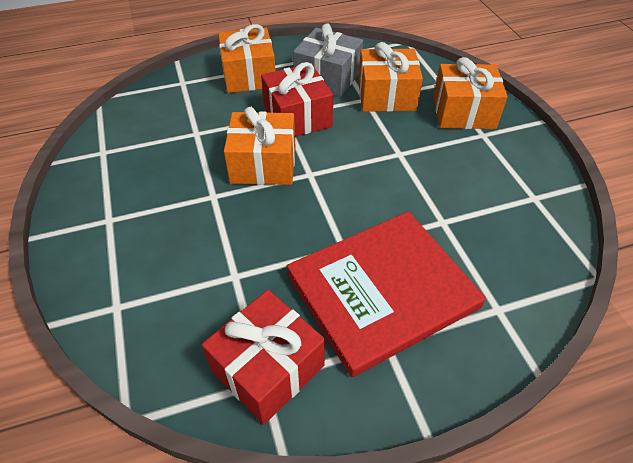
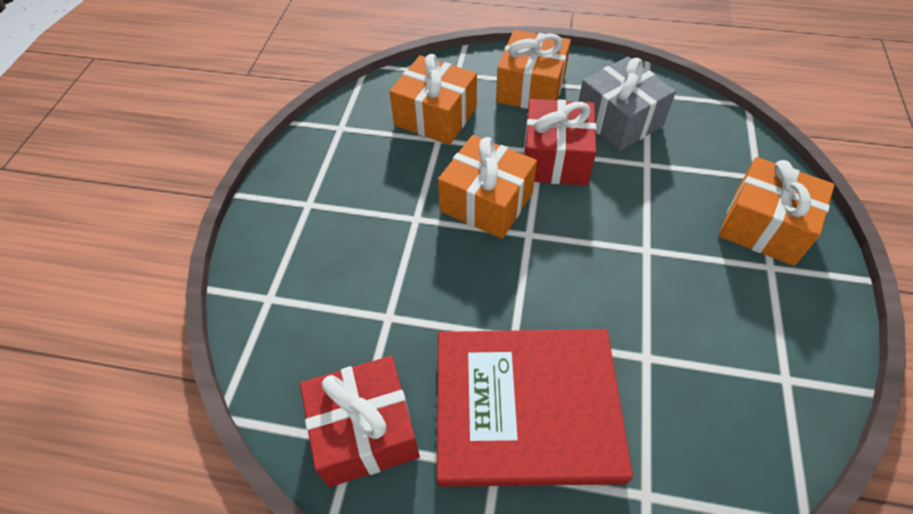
camera: 30 degrees right, 5 degrees up
orange gift [358,42,423,112] -> orange gift moved to [389,54,477,145]

